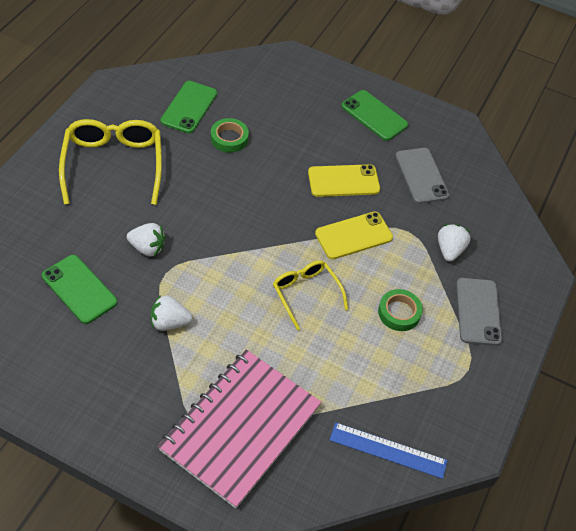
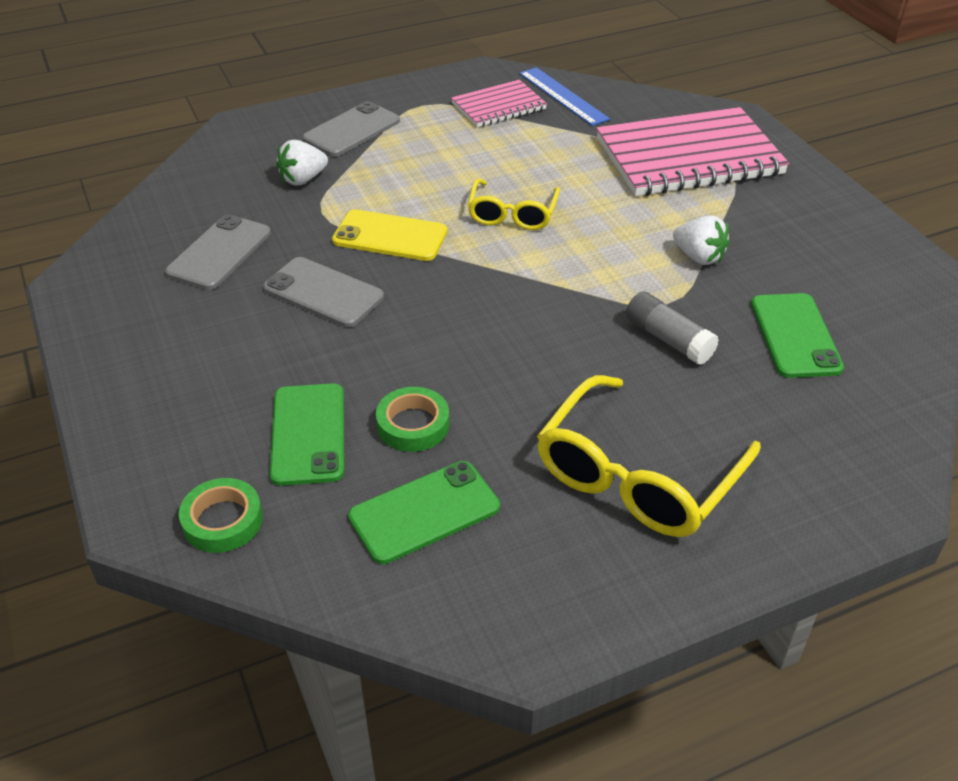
camera: 135 degrees left, 10 degrees down
white strawberry [127,223,166,257] -> grey glue stick [626,292,719,365]
yellow phone [308,164,380,197] -> grey phone [263,257,384,327]
green phone [341,90,408,141] -> green phone moved to [270,383,344,486]
green tape [378,289,423,331] -> green tape moved to [179,478,263,553]
none -> pink notebook [451,80,547,127]

